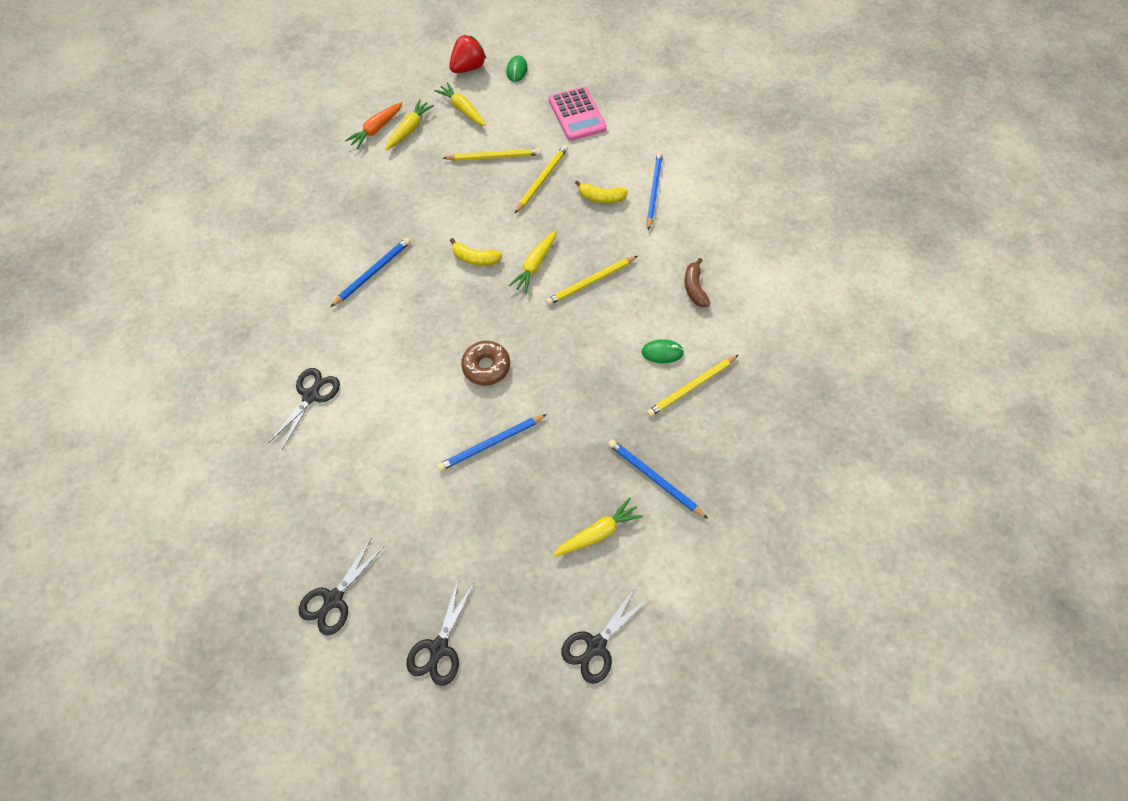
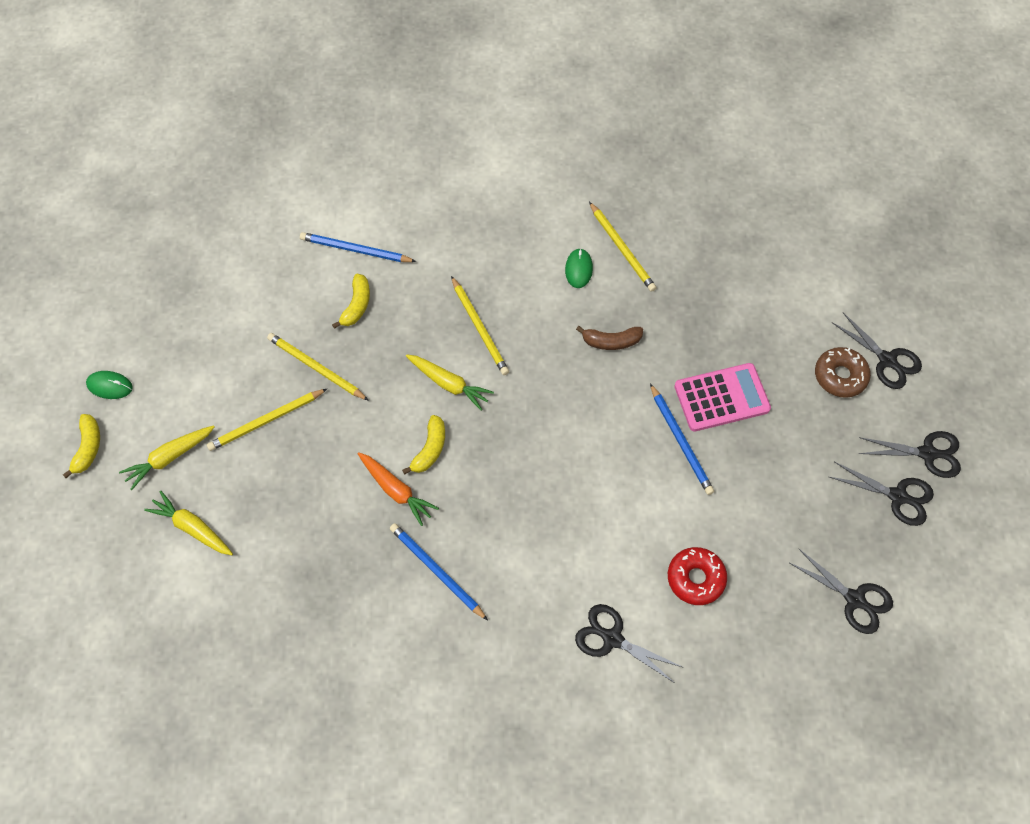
camera: 85 degrees left, 0 degrees up
orange carrot [345,102,403,149] -> orange carrot moved to [358,452,439,526]
yellow pencil [443,149,541,161] -> yellow pencil turned 120 degrees counterclockwise [207,389,327,451]
red strawberry [449,35,486,73] -> yellow banana [63,414,100,478]
brown donut [461,341,510,385] -> brown donut moved to [815,347,871,398]
pink calculator [549,87,607,141] -> pink calculator moved to [674,363,771,432]
yellow carrot [553,497,643,556] -> none
blue pencil [608,439,708,519] -> none
brown banana [685,258,710,307] -> brown banana moved to [576,326,643,350]
none -> red donut [668,547,727,605]
none -> black scissors [859,431,961,478]

